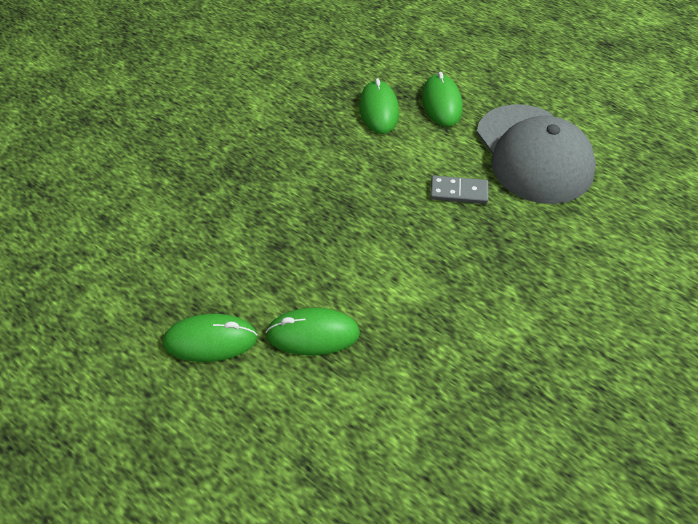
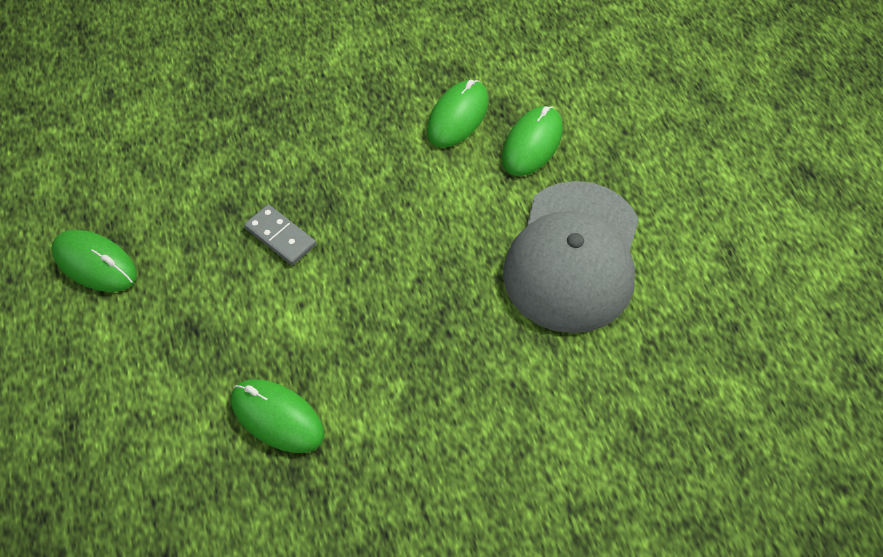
camera: 35 degrees right, 5 degrees up
green mouse [266,308,360,356] -> green mouse moved to [231,379,324,453]
grey domino [430,175,488,204] -> grey domino moved to [244,204,316,265]

